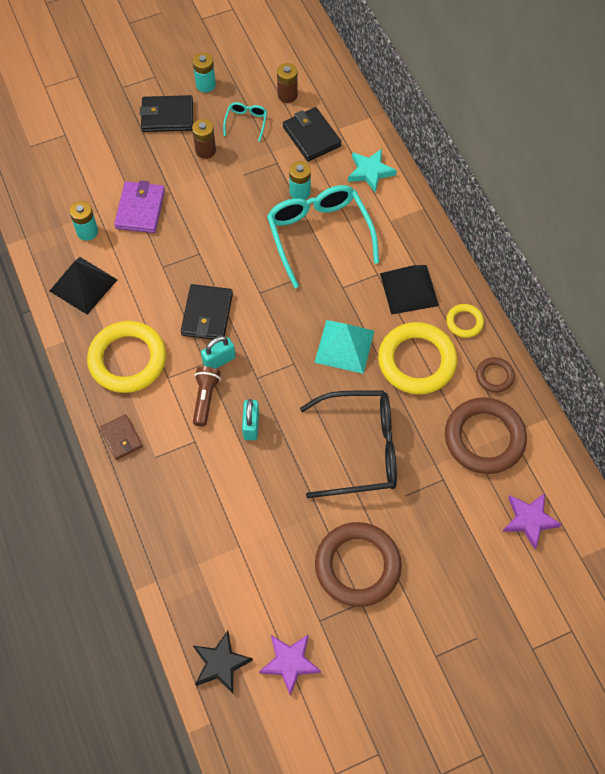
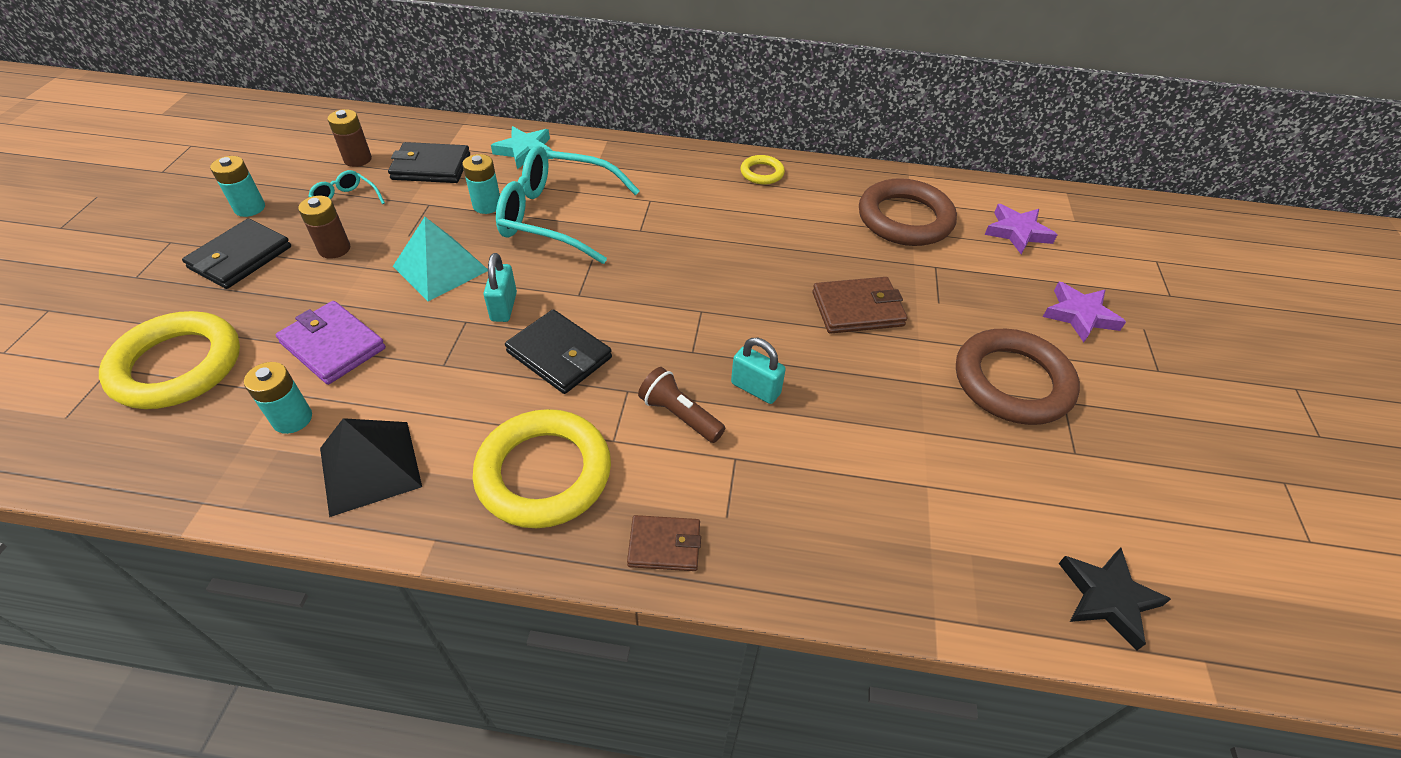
camera: 60 degrees left, 15 degrees down
turquoise padlock [201,336,236,369] -> turquoise padlock moved to [484,253,517,322]
purple star [259,634,321,696] -> purple star moved to [1043,282,1126,342]
black glasses [300,390,397,498] -> brown wallet [812,277,908,334]
turquoise pyramid [314,320,374,374] -> turquoise pyramid moved to [393,217,488,301]
yellow ring [378,322,457,394] -> yellow ring moved to [99,311,240,409]
black pyramid [380,265,439,315] -> none
brown ring [476,357,515,393] -> none

